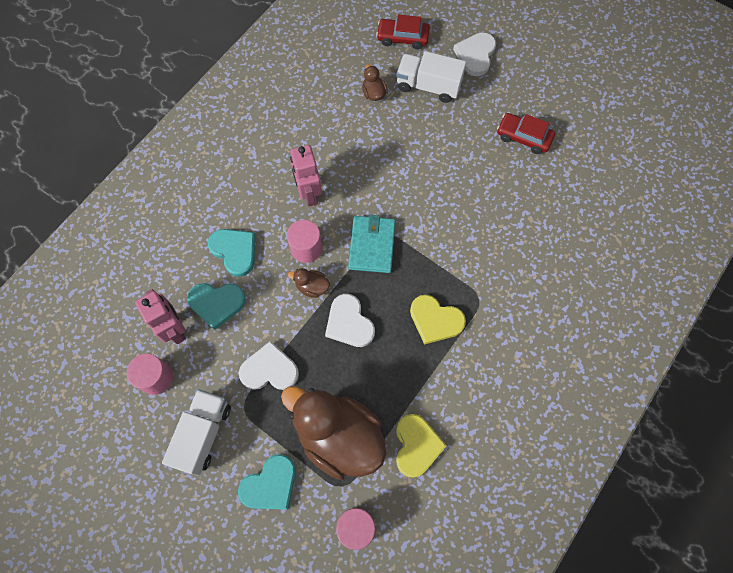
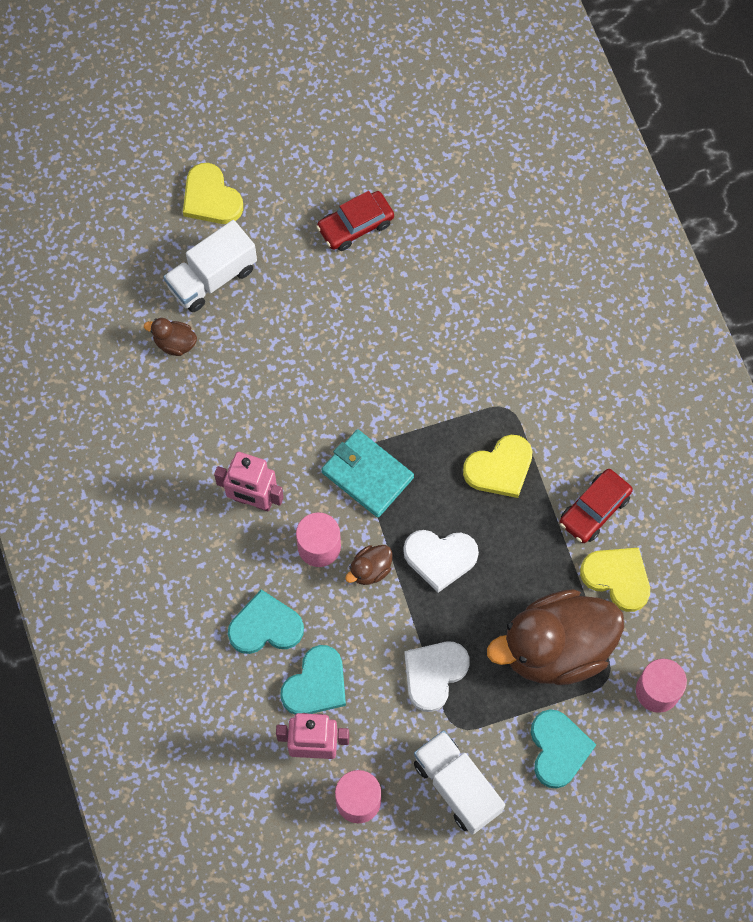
camera: 55 degrees left, 0 degrees up
red car [376,14,430,50] -> red car moved to [559,469,633,543]
white heart [453,32,496,76] -> yellow heart [183,163,243,224]

